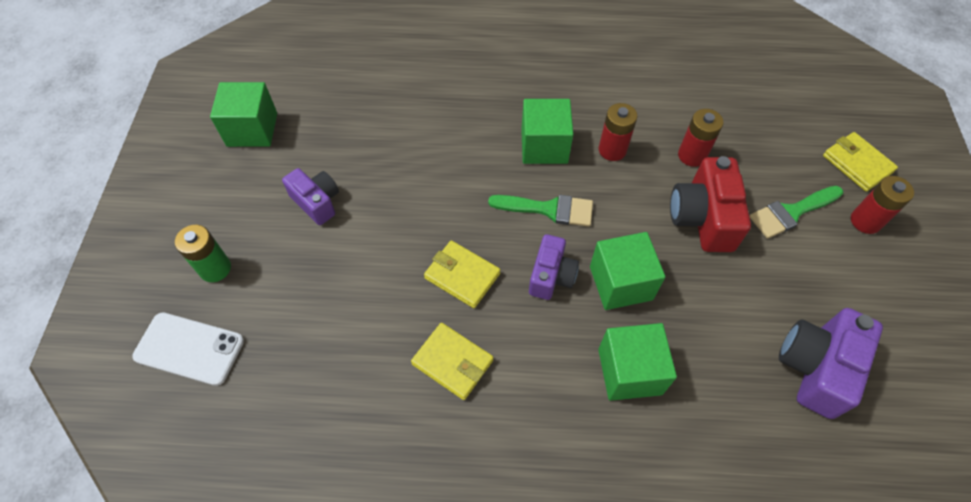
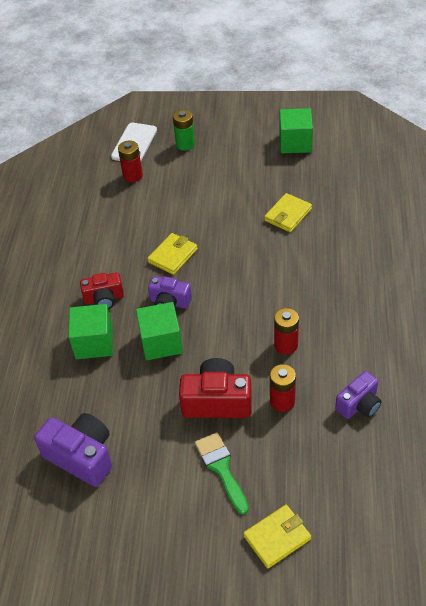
camera: 95 degrees right, 10 degrees down
purple camera [282,168,339,225] -> purple camera moved to [335,371,382,419]
yellow wallet [411,323,493,400] -> yellow wallet moved to [264,193,312,232]
green brush [488,195,593,227] -> none
green cube [521,99,573,164] -> none
red battery [851,176,914,234] -> red battery moved to [118,140,143,182]
none -> red camera [80,272,124,309]

